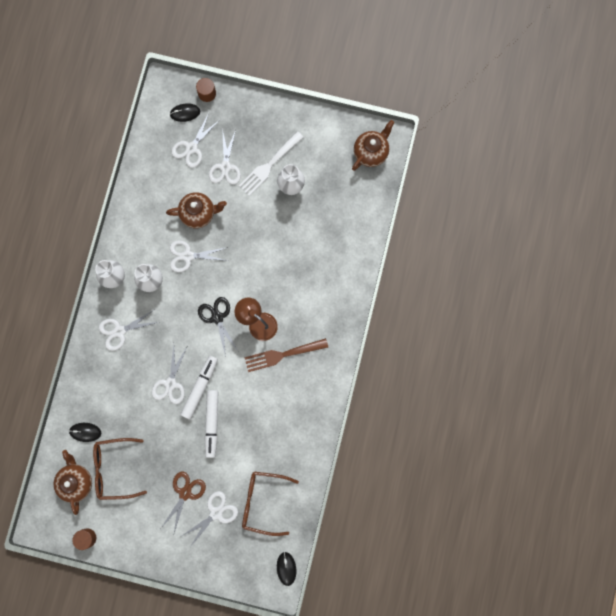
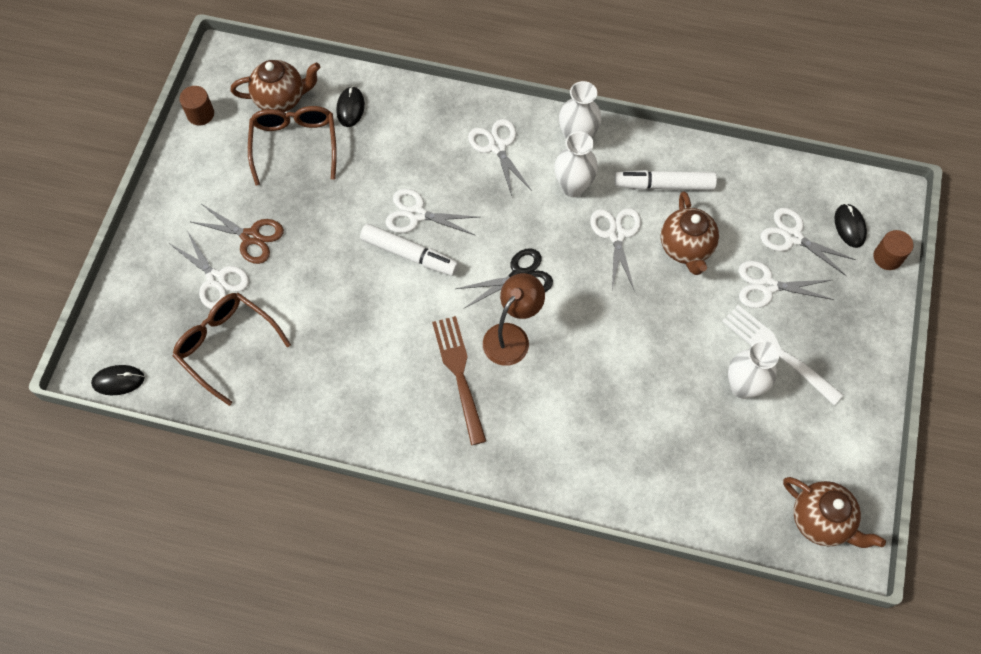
camera: 90 degrees right, 15 degrees down
white marker [204,390,218,458] -> white marker moved to [615,170,717,190]
brown glasses [242,471,299,536] -> brown glasses turned 60 degrees counterclockwise [173,293,291,406]

